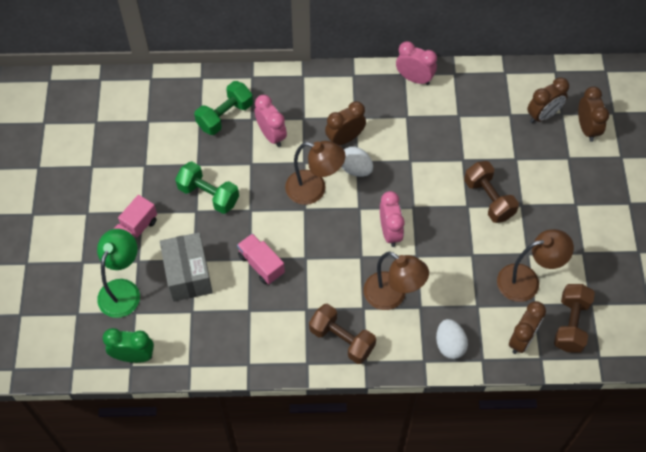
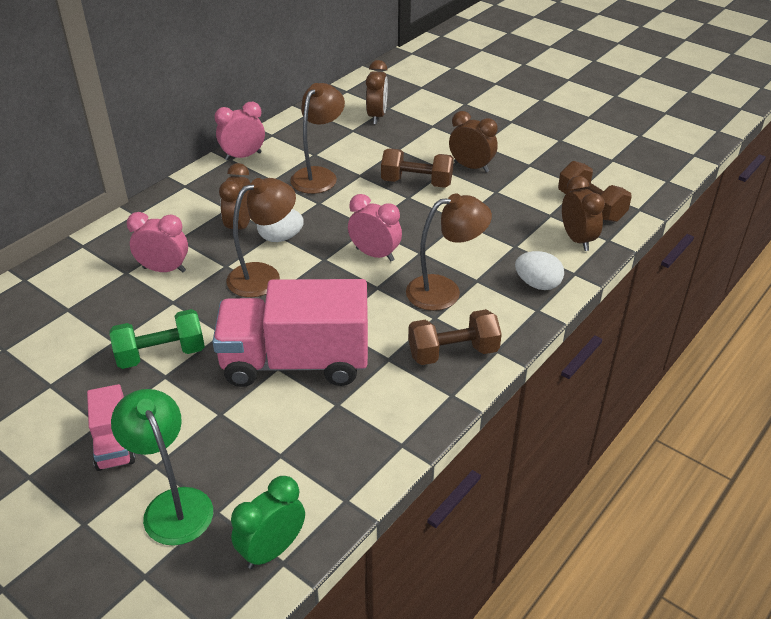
camera: 50 degrees left, 20 degrees down
grey box [160,232,213,302] -> none
green dumbbell [194,81,253,135] -> none
pink truck [237,233,285,284] -> pink truck [212,279,368,387], size x2.07
brown lamp [497,229,574,302] -> brown lamp moved to [290,83,345,194]
brown clock [578,86,609,142] -> brown clock moved to [449,111,498,172]

